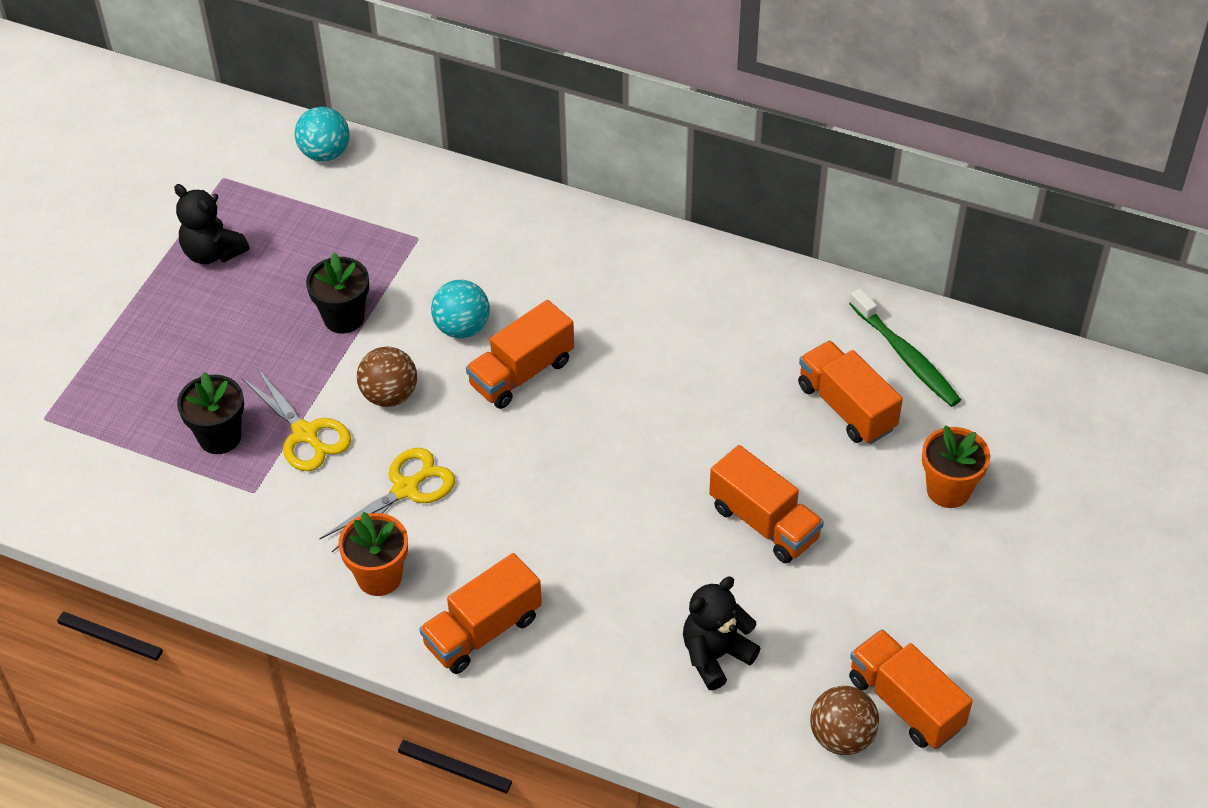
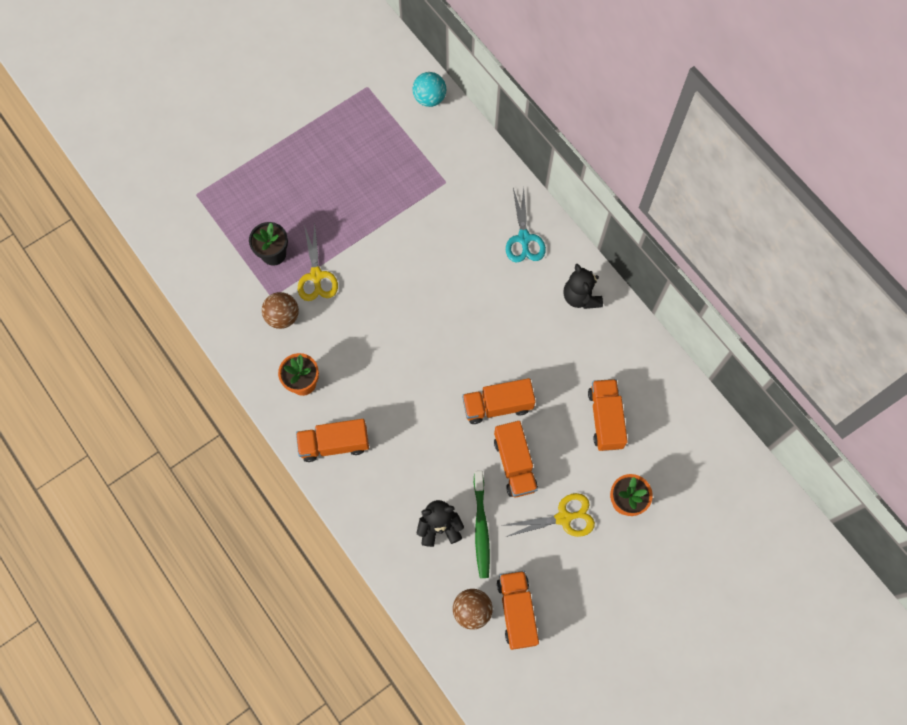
camera: 30 degrees right, 20 degrees up
black teddy bear [174,184,249,264] -> black teddy bear moved to [563,264,603,309]
black flower pot [306,253,369,333] -> none
yellow scissors [319,448,455,552] -> yellow scissors moved to [501,493,595,537]
brown ball [357,347,417,407] -> brown ball moved to [262,292,299,329]
turquoise ball [431,280,490,338] -> none
orange truck [466,300,574,409] -> orange truck moved to [462,378,536,424]
green toothbrush [849,288,961,407] -> green toothbrush moved to [474,471,490,578]
none -> turquoise scissors [506,187,546,263]

